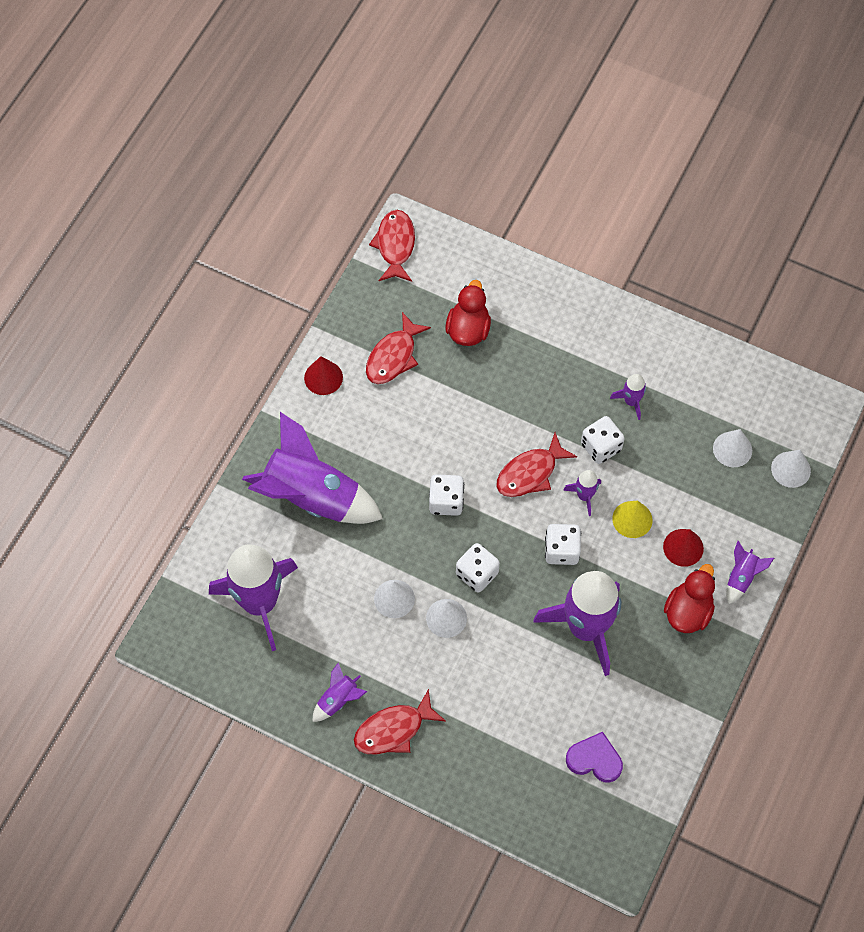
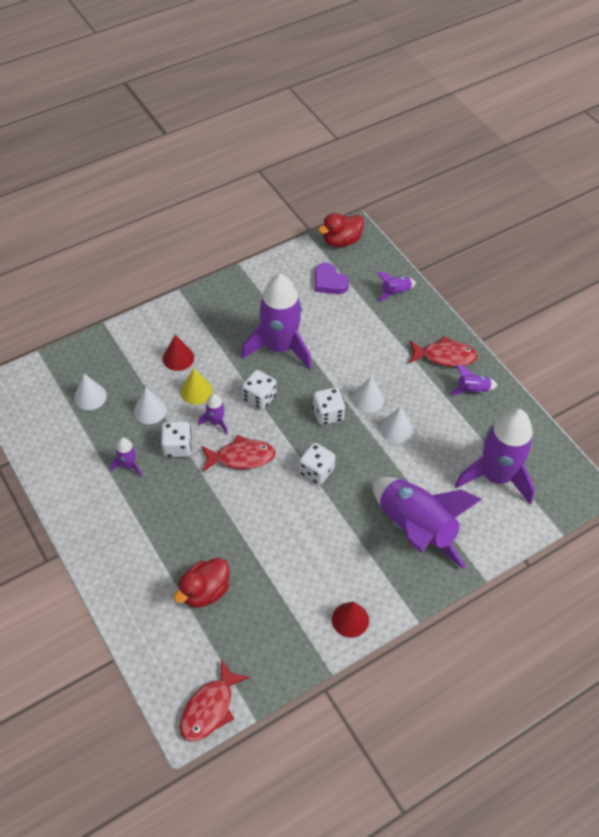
camera: 150 degrees left, 10 degrees down
red fish [366,312,431,384] -> none
red duck [664,564,715,633] -> red duck moved to [318,213,364,247]
purple rocket [727,541,774,604] -> purple rocket moved to [377,272,416,302]
white cone [771,450,811,488] -> white cone moved to [134,388,167,424]

